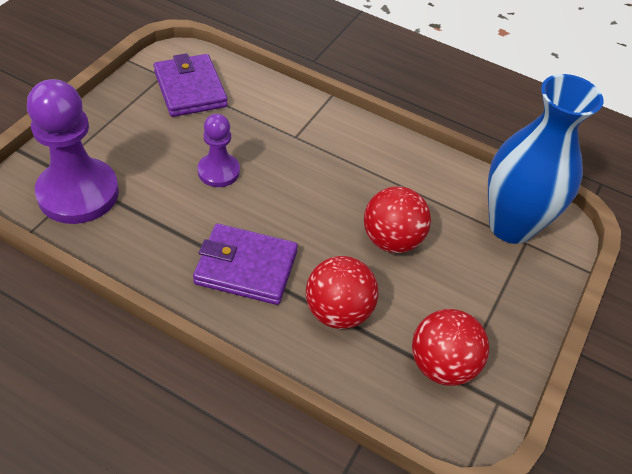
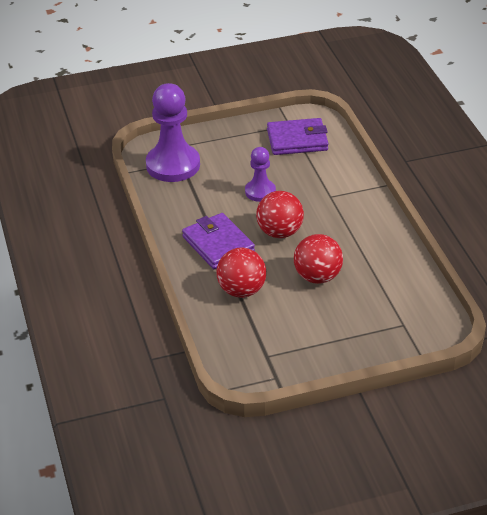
camera: 50 degrees right, 10 degrees down
purple wallet [154,53,228,117] -> purple wallet turned 60 degrees clockwise [267,118,329,155]
red ball [412,309,489,386] -> red ball moved to [256,191,304,238]
blue vase [488,74,603,244] -> none

